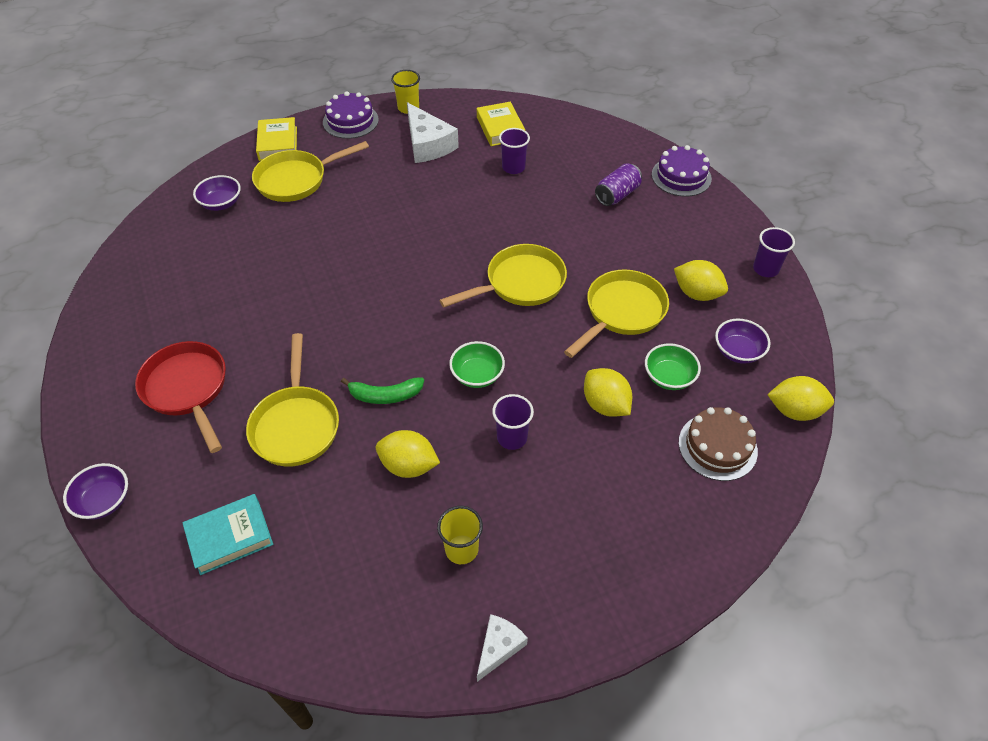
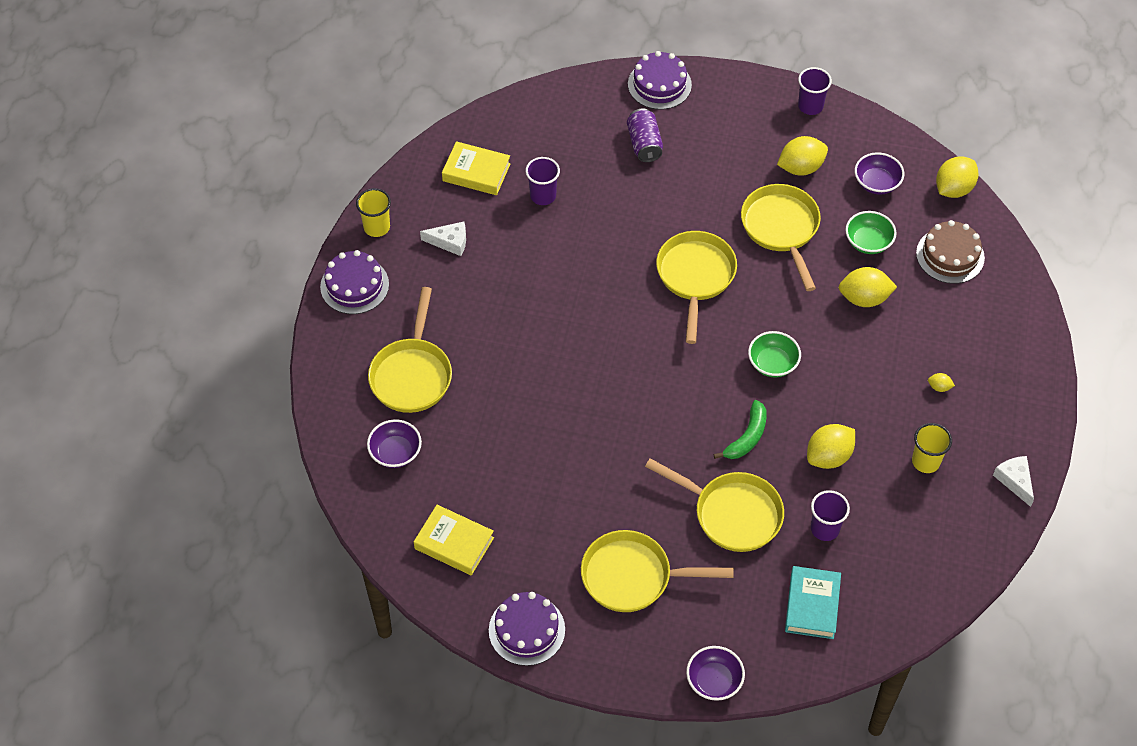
camera: 55 degrees left, 5 degrees up
red pan [135,341,226,453] -> yellow pan [581,530,734,612]
yellow book [256,117,297,161] -> yellow book moved to [414,505,494,575]
white cheese [407,102,459,163] -> white cheese [420,221,466,256], size x0.56
purple cup [492,394,534,450] -> purple cup moved to [811,490,850,541]
none -> purple cake [489,592,565,666]
none -> yellow lemon [928,373,955,392]

